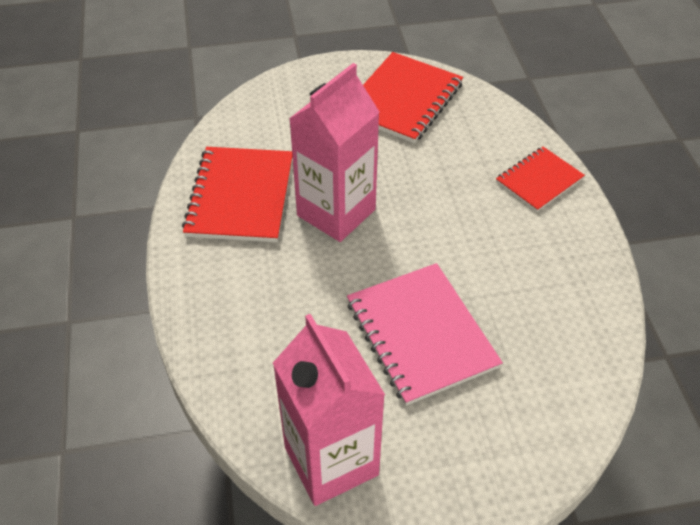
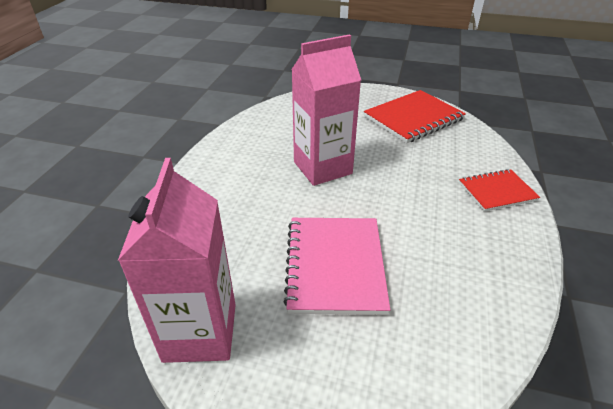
camera: 25 degrees right, 10 degrees down
red notebook [182,147,293,242] -> none

